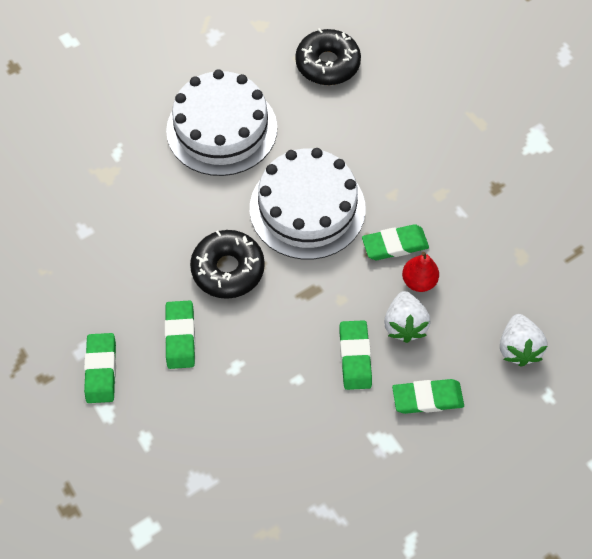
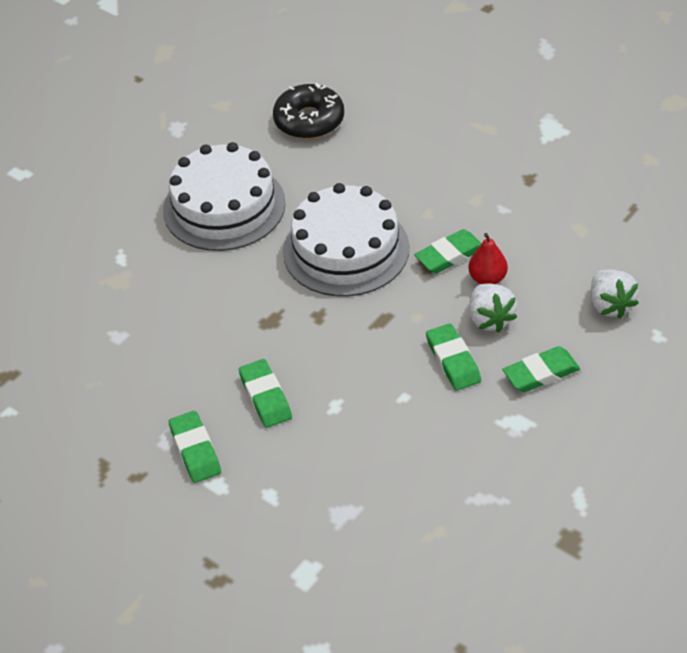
camera: 15 degrees left, 15 degrees down
black donut [190,230,265,299] -> none

